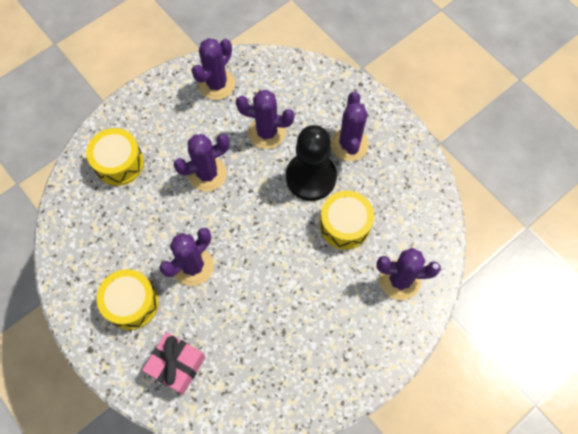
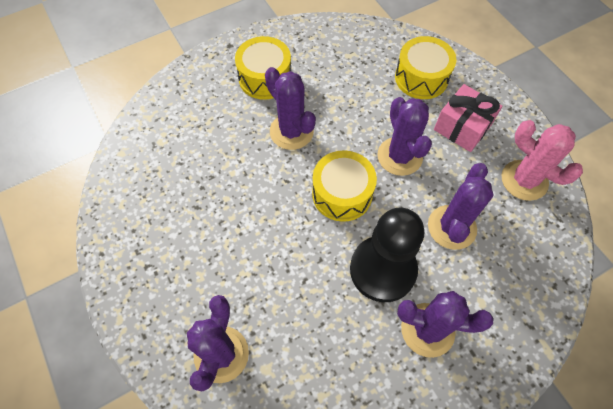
camera: 100 degrees right, 5 degrees down
pink gift [142,332,205,395] -> pink gift moved to [434,84,502,152]
purple cactus [191,38,235,100] -> pink cactus [502,120,583,201]
yellow drum [320,191,374,250] -> yellow drum moved to [312,150,377,222]

